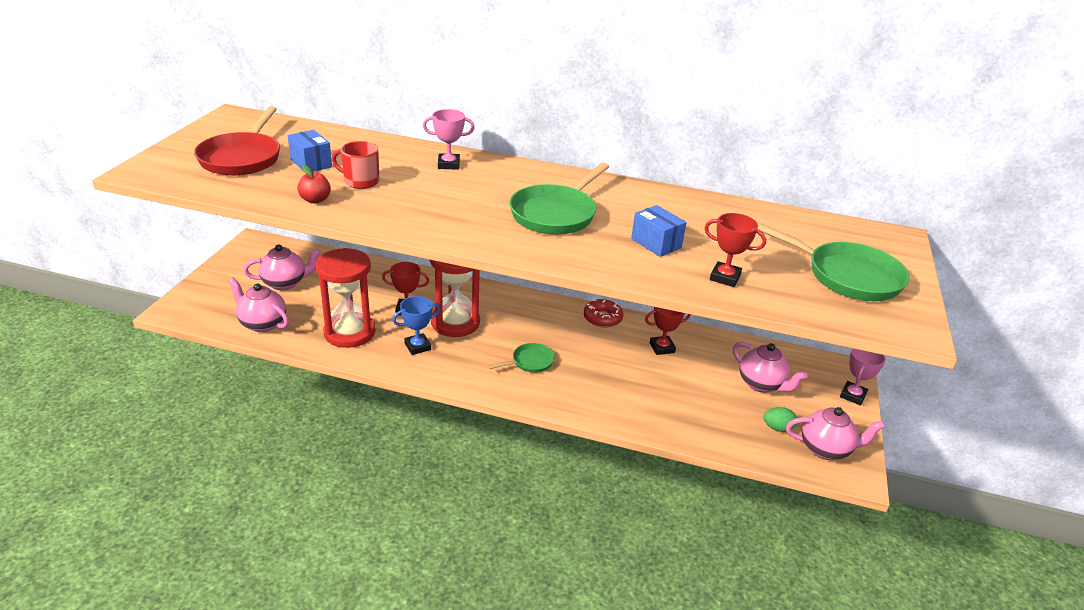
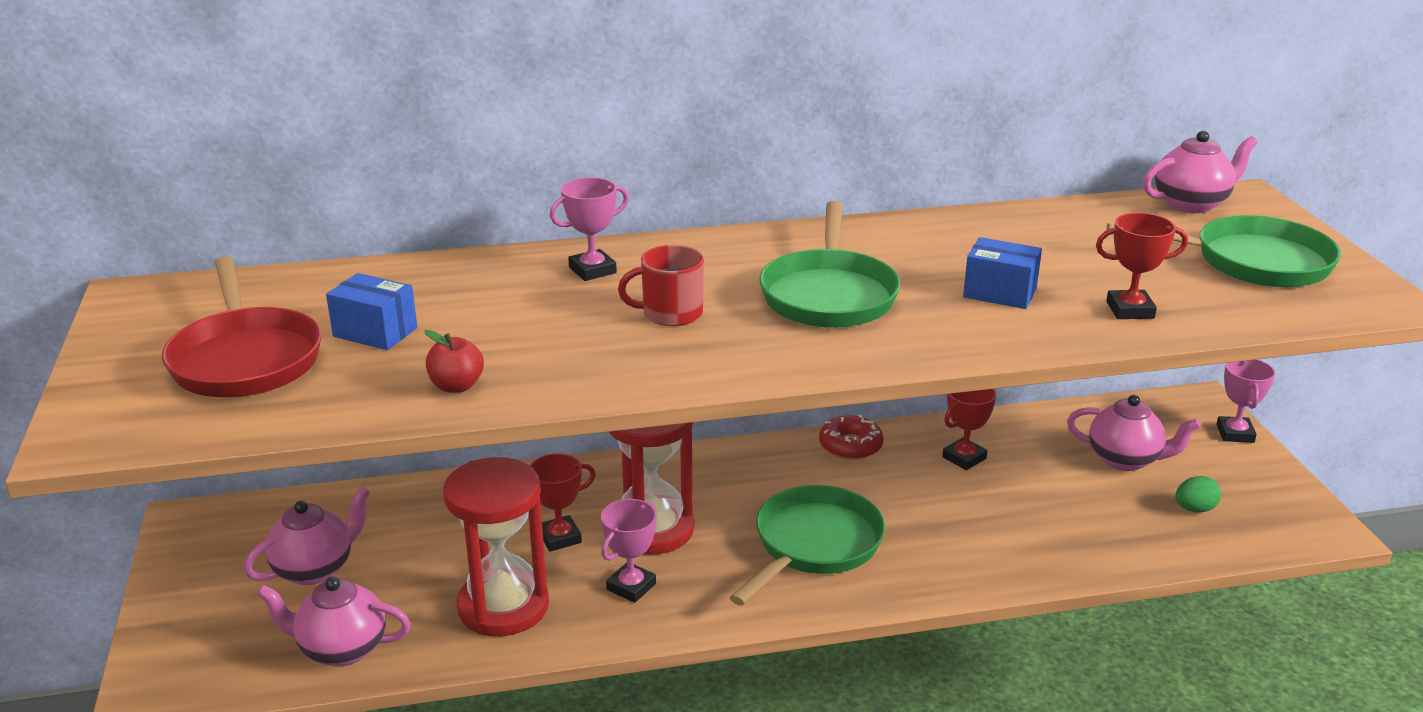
camera: 25 degrees left, 5 degrees down
red mug [332,141,379,189] -> red mug moved to [618,245,704,326]
blue trophy [393,296,440,355] -> pink trophy [601,499,657,603]
green pan [488,343,555,373] -> green pan [729,485,885,606], size x1.85
pink teapot [786,407,885,460] -> pink teapot moved to [1143,131,1258,213]

